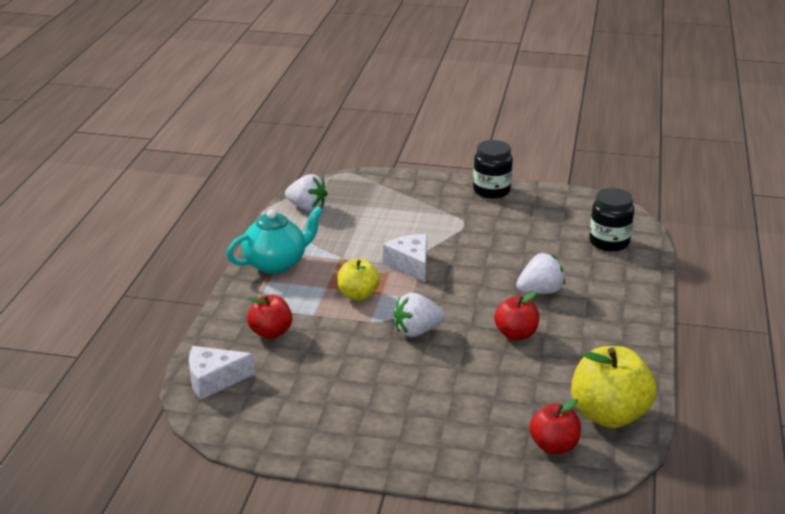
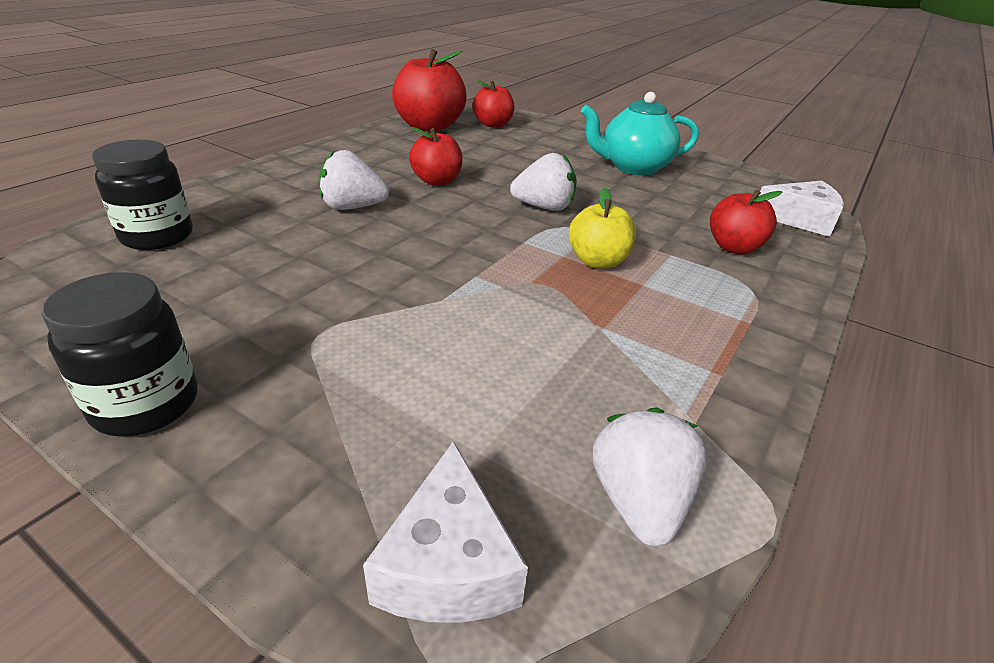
camera: 160 degrees left, 5 degrees up
turquoise teapot [226,207,323,274] -> turquoise teapot moved to [581,92,699,175]
white strawberry [285,174,328,211] -> white strawberry turned 45 degrees clockwise [593,407,707,547]
white cheese [383,234,427,282] -> white cheese moved to [363,441,528,623]
yellow apple [571,346,657,428] -> red apple [392,49,467,132]

